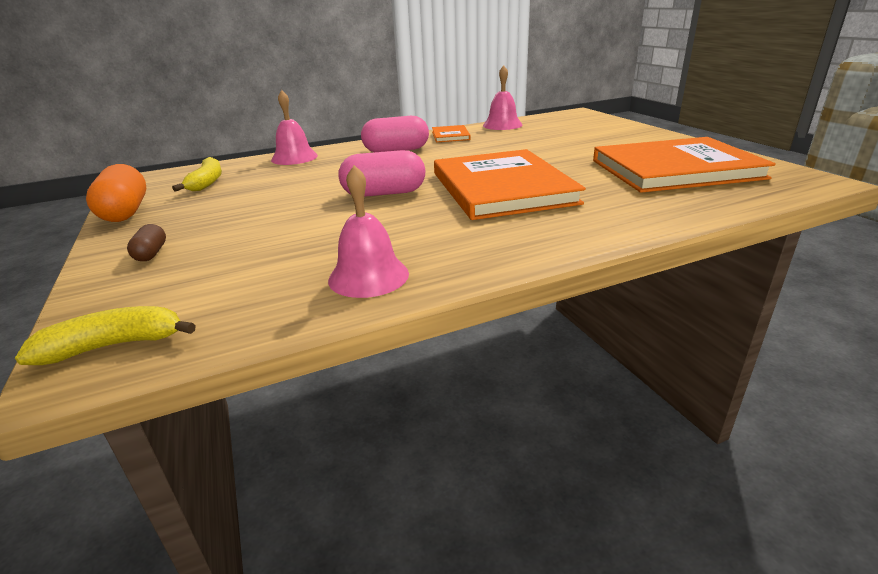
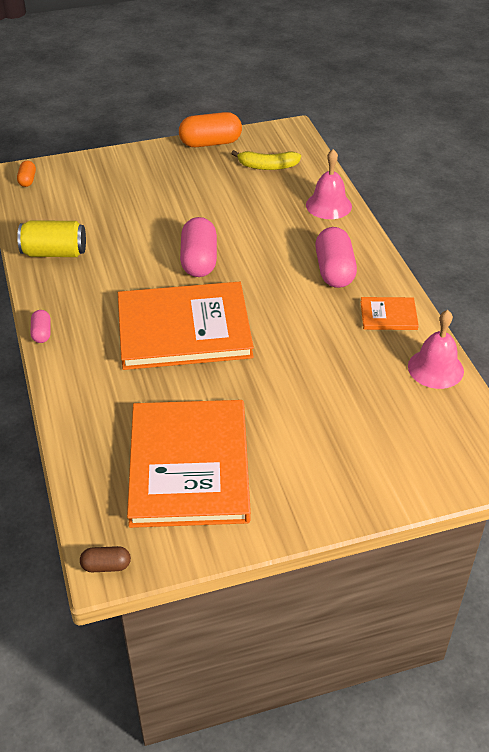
camera: 95 degrees right, 15 degrees up
yellow banana [15,306,196,365] -> orange capsule [17,161,36,187]
brown capsule [127,224,166,261] -> brown capsule moved to [80,546,131,572]
pink bell [328,165,409,298] -> yellow can [17,220,86,257]
none -> pink capsule [31,310,51,343]

